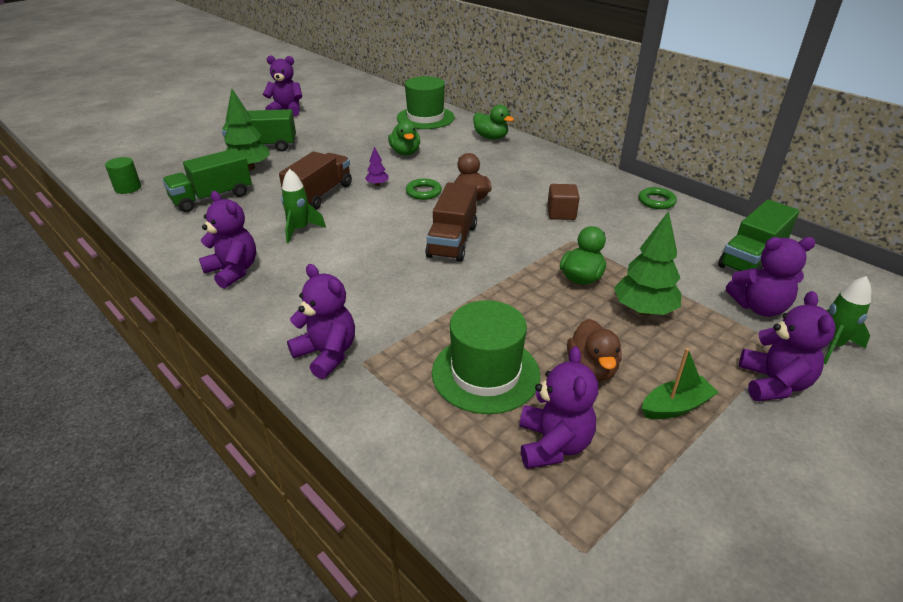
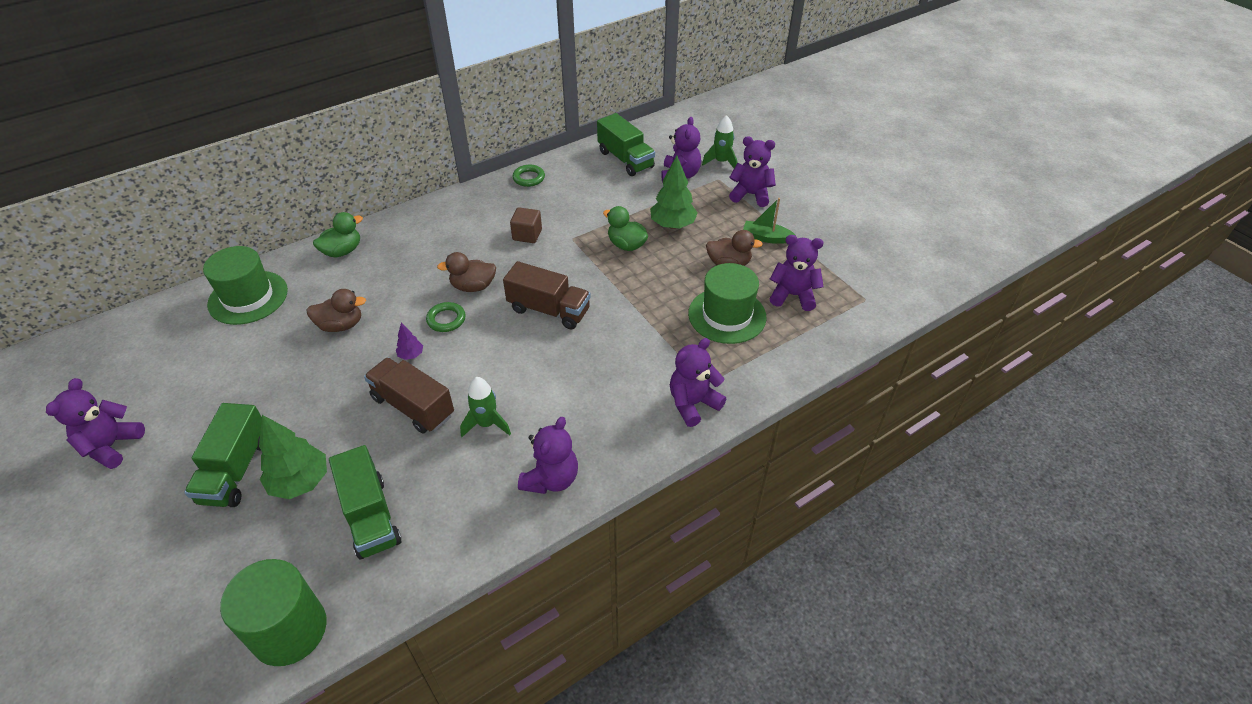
camera: 80 degrees left, 10 degrees up
green cylinder [105,157,141,194] -> green cylinder [220,559,327,666], size x1.96
purple teddy bear [199,191,256,289] -> purple teddy bear turned 150 degrees clockwise [518,417,578,494]
green duck [388,120,420,155] -> brown duck [306,289,366,332]
green boat [642,348,719,419] -> green boat turned 60 degrees counterclockwise [743,198,795,244]

